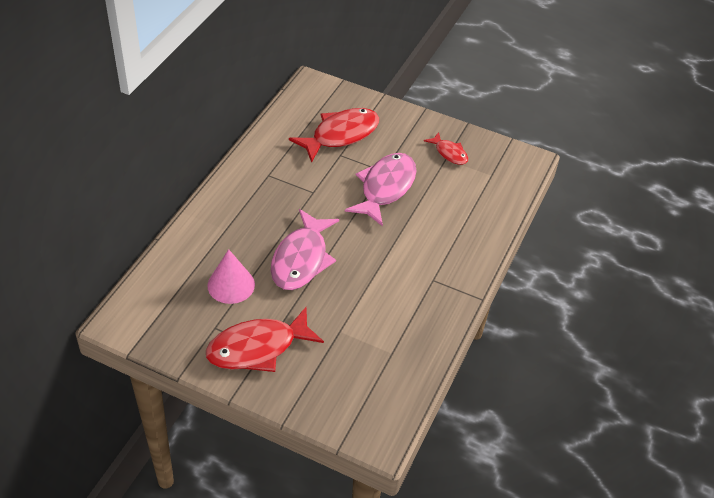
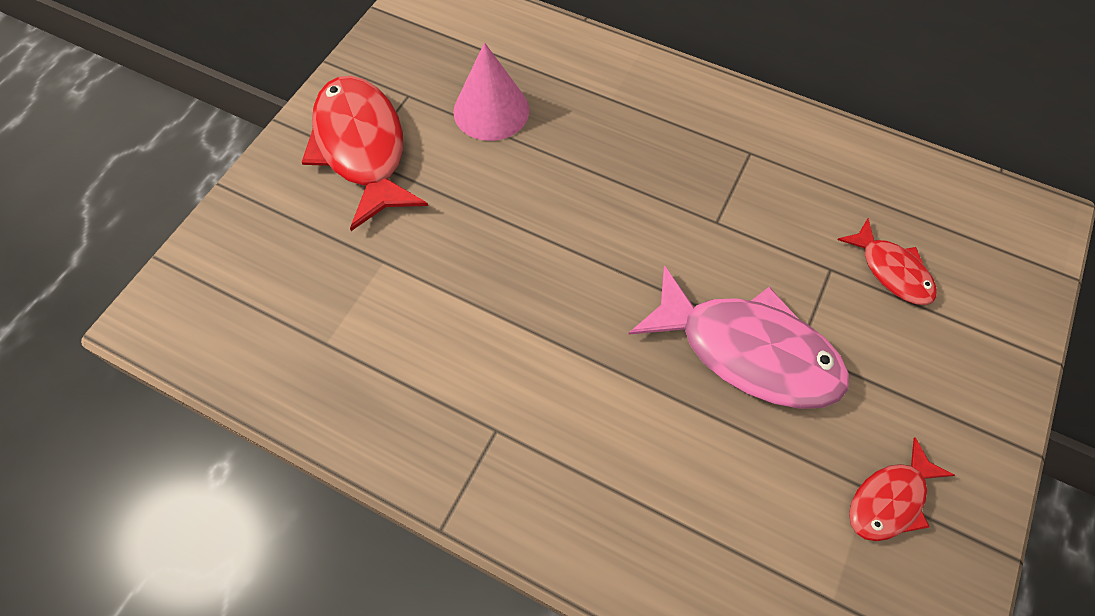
camera: 95 degrees right, 15 degrees up
pink fish [271,209,339,290] -> none
red fish [289,108,379,163] -> red fish [837,218,937,305], size x0.53

